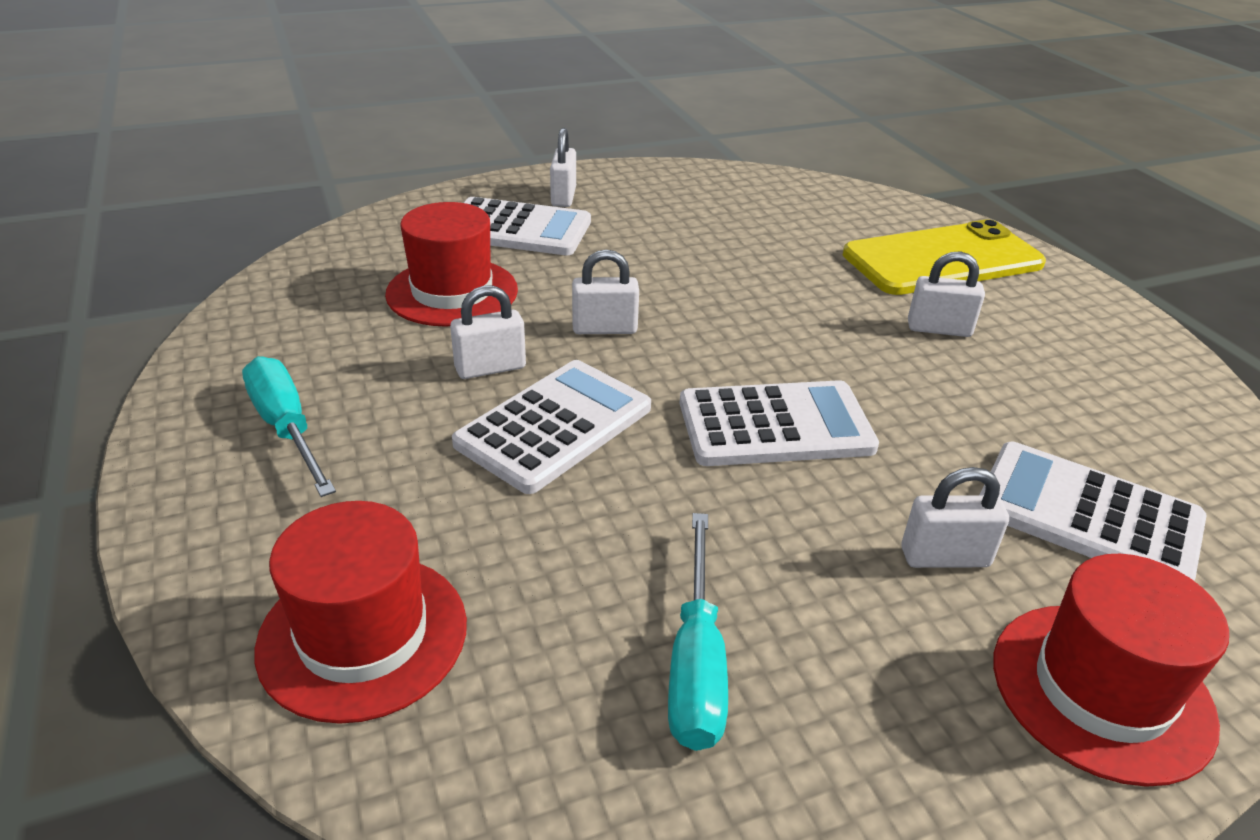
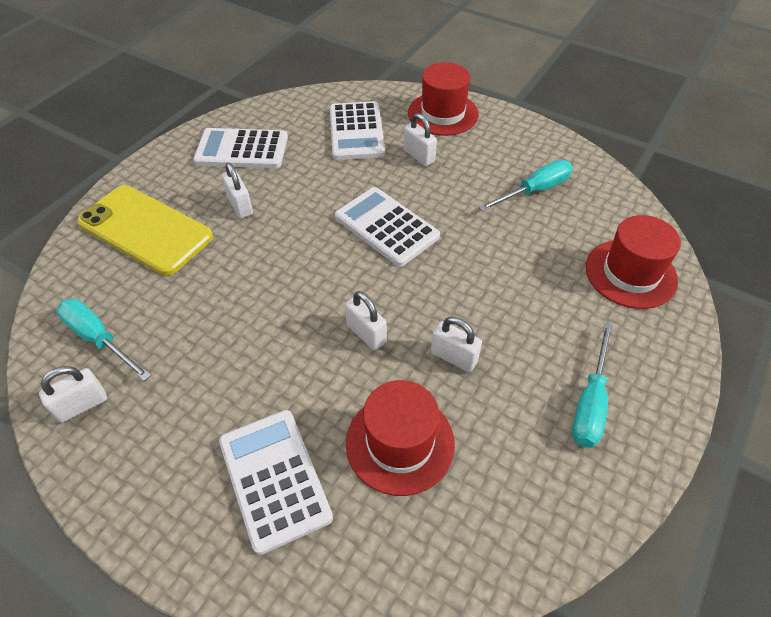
camera: 125 degrees left, 15 degrees up
white calculator [452,360,651,494] -> white calculator moved to [193,128,288,168]
white padlock [550,128,576,207] -> white padlock moved to [39,366,107,423]
none -> turquoise screwdriver [56,299,151,381]

